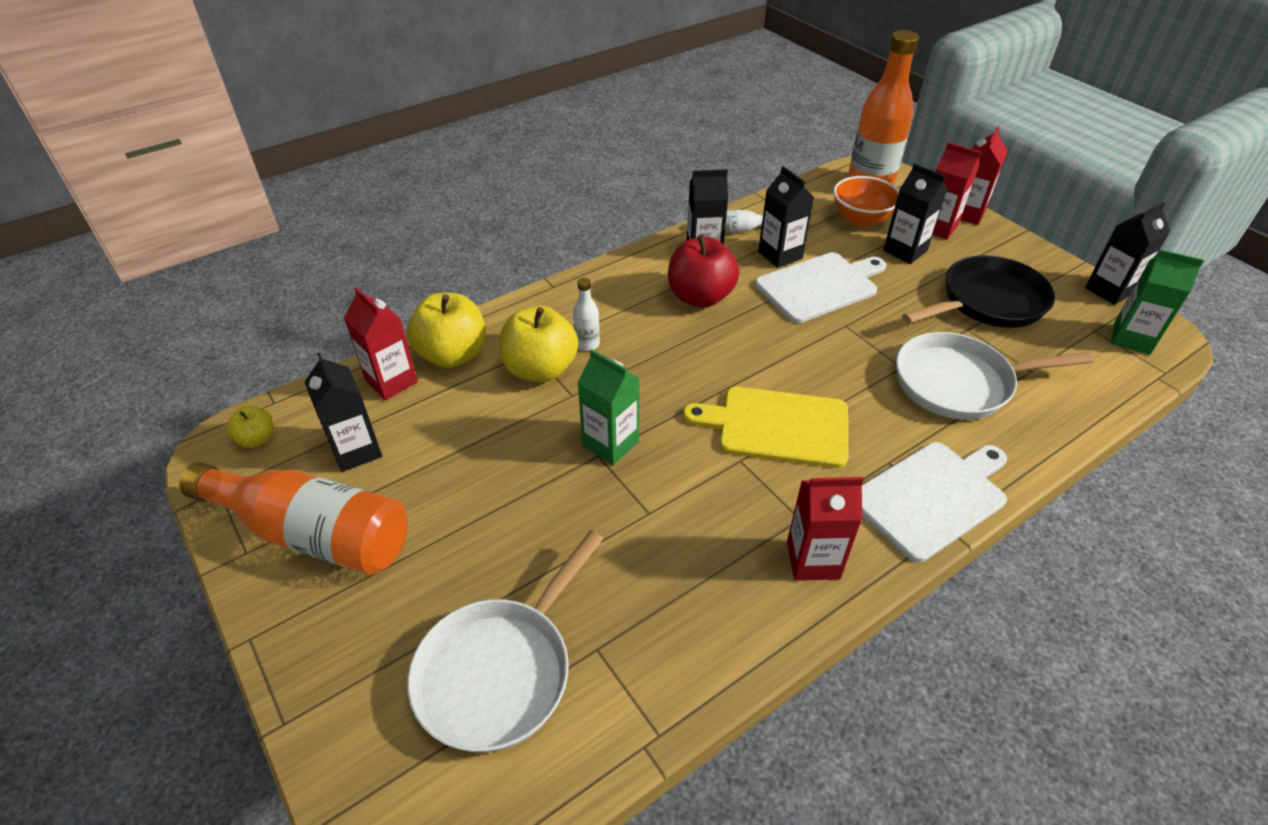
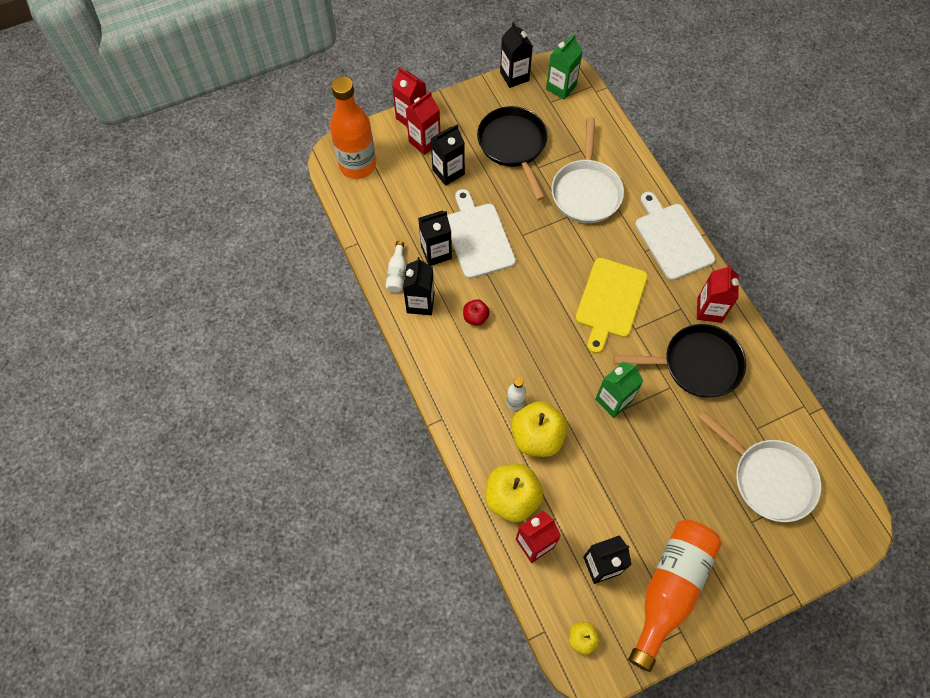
camera: 80 degrees left, 20 degrees up
red apple [668,235,739,308] -> red apple [463,299,490,326], size x0.51
orange bowl [833,176,899,227] -> none
none -> black pan [613,324,746,398]

